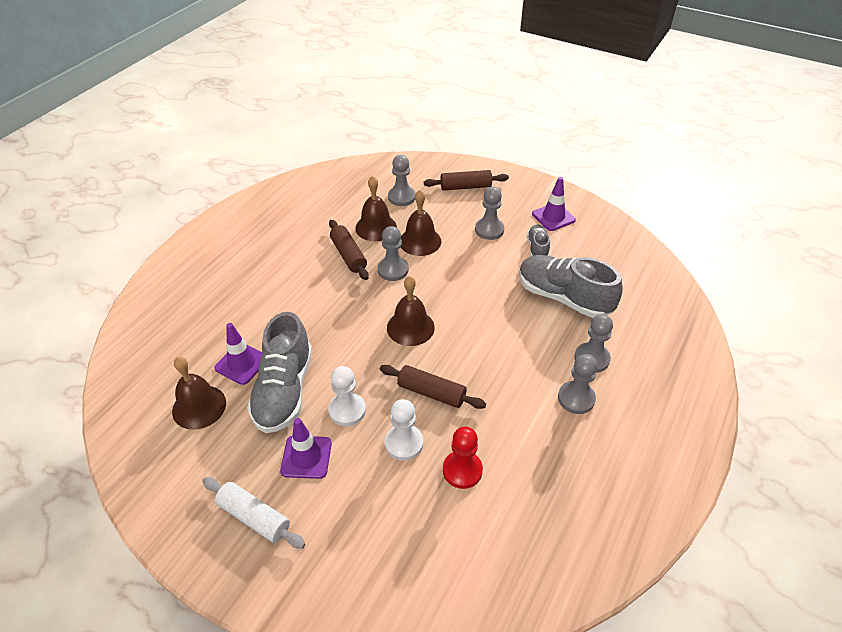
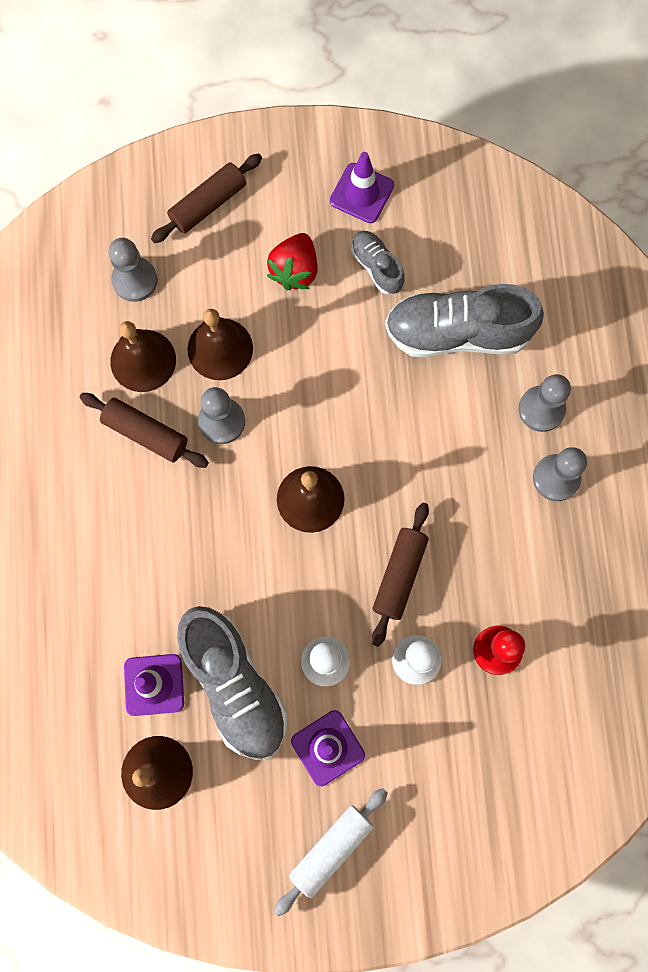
camera: 35 degrees left, 30 degrees up
white rolling pin [202,477,305,549] -> white rolling pin turned 45 degrees counterclockwise [274,788,388,916]
brown rolling pin [380,365,486,409] -> brown rolling pin turned 60 degrees counterclockwise [372,503,429,647]
grey pawn [475,187,504,240] -> red strawberry [267,233,318,290]

